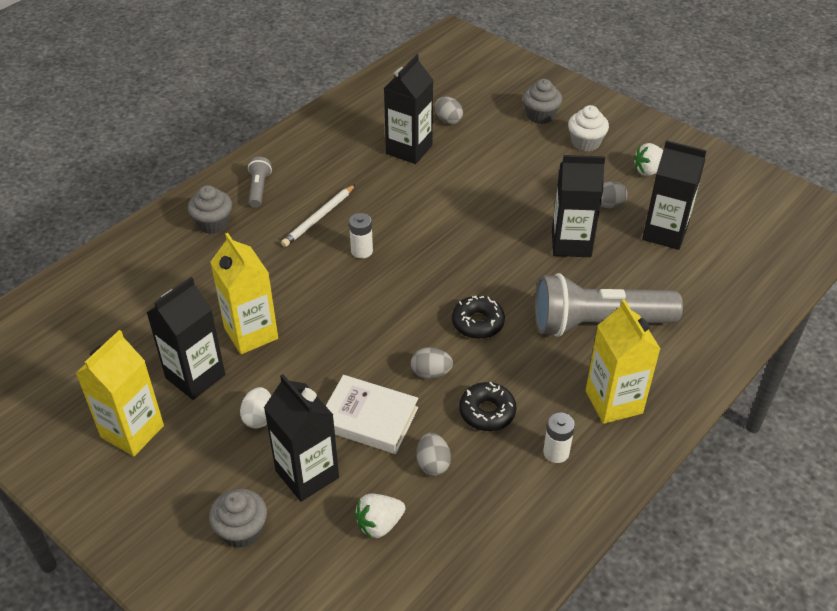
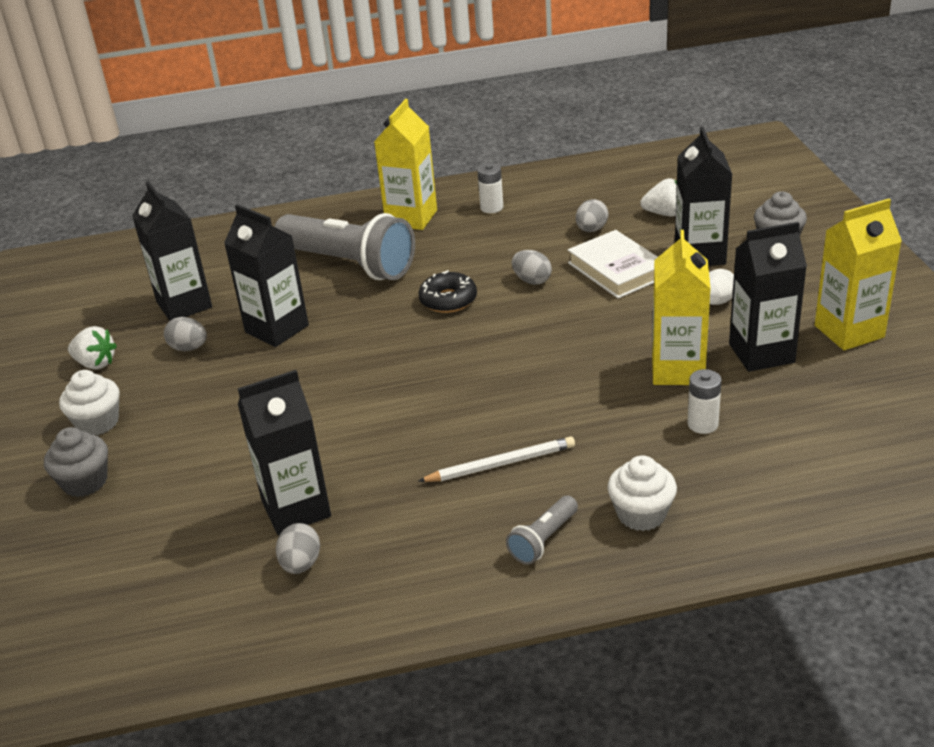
camera: 140 degrees left, 10 degrees down
grey cupcake [188,185,232,234] -> white cupcake [607,455,677,531]
white battery [349,213,373,259] -> white battery moved to [687,369,722,434]
grey egg [435,97,463,125] -> grey egg moved to [276,523,320,574]
black donut [459,382,516,431] -> none

